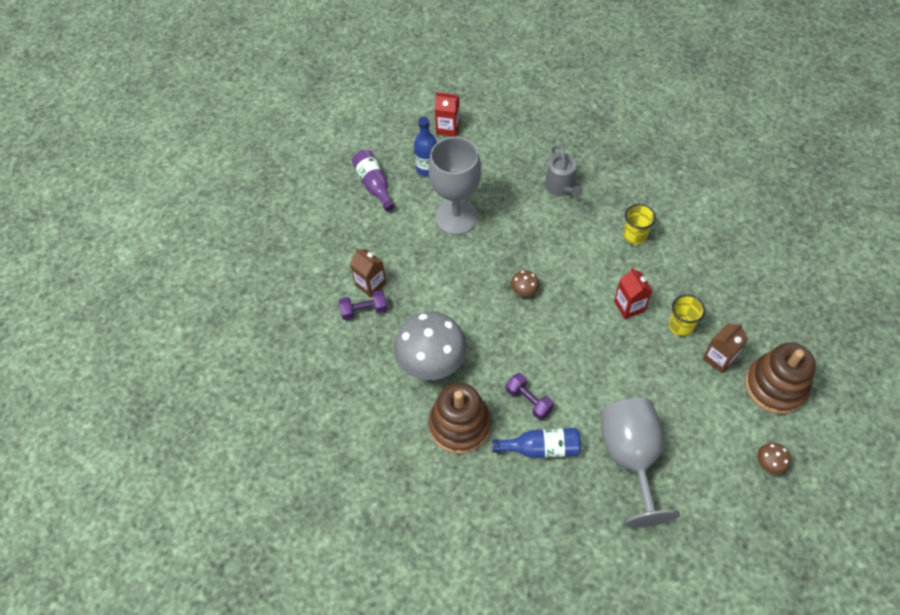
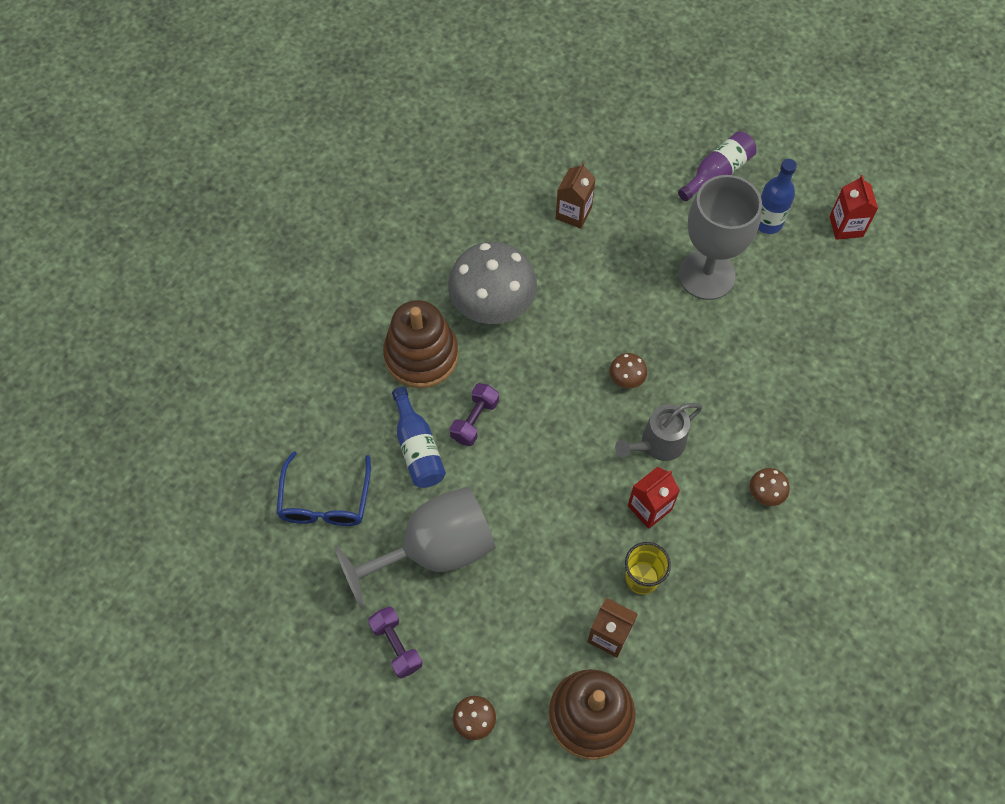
camera: 70 degrees right, 5 degrees up
purple dumbbell [339,290,387,320] -> purple dumbbell moved to [368,607,423,679]
grey watering can [545,145,583,198] -> grey watering can moved to [615,403,703,461]
yellow cup [623,204,656,245] -> brown mushroom [750,468,790,506]
none -> blue glasses [276,451,371,526]

